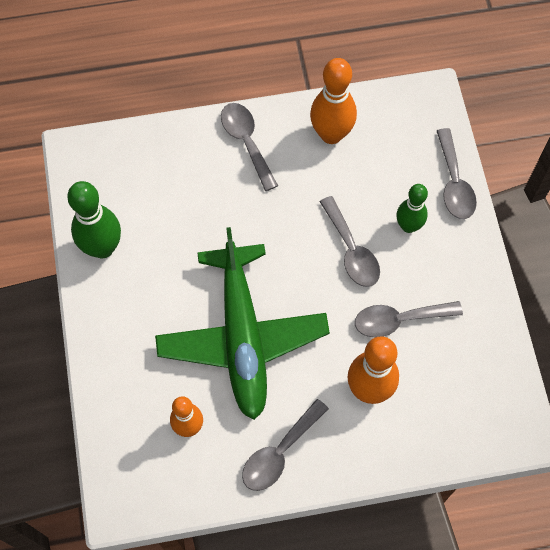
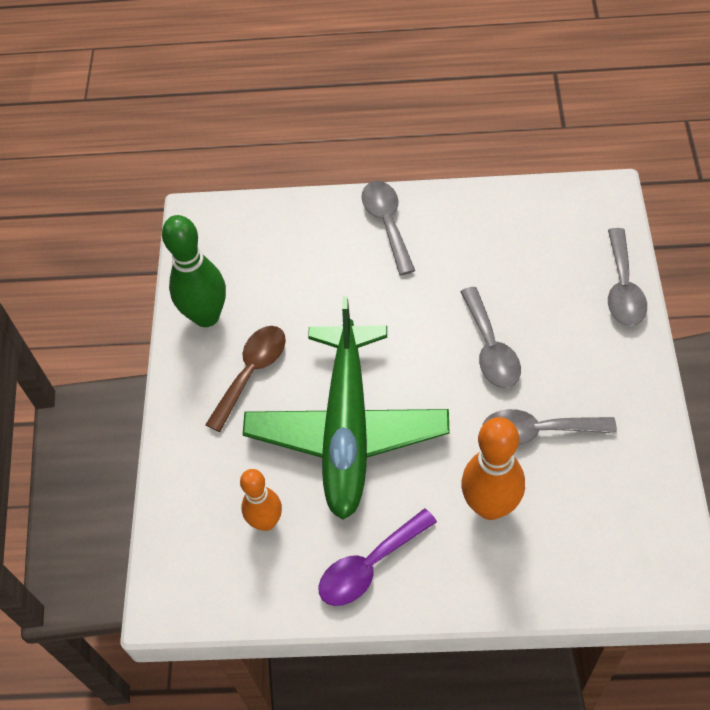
camera: 15 degrees right, 10 degrees down
grey spoon [242,399,329,491] -> purple spoon [318,508,437,606]
orange bowling pin [310,58,357,144] -> none
green bowling pin [397,184,428,233] -> none
none -> brown spoon [205,326,286,432]

